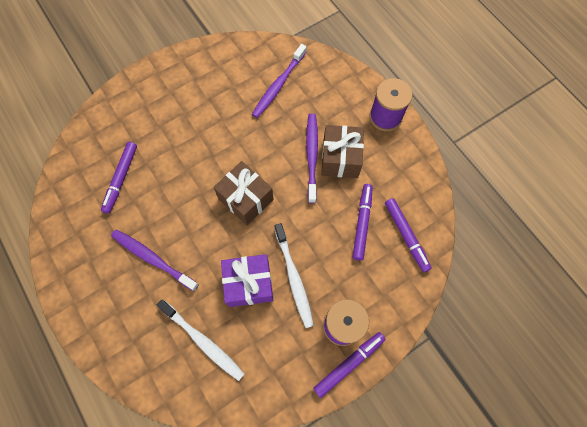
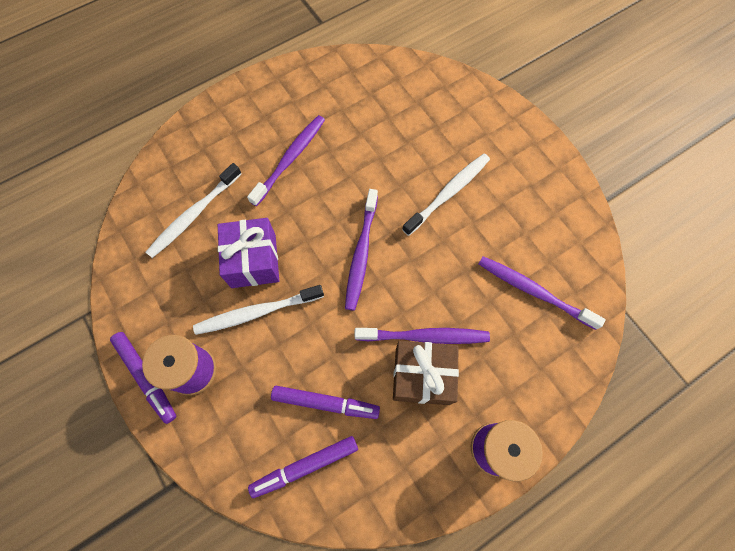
camera: 90 degrees right, 0 degrees up
purple marker [101,142,137,213] -> none
brown gift [213,161,274,225] -> purple toothbrush [345,189,378,311]
none -> white toothbrush [402,154,490,236]

